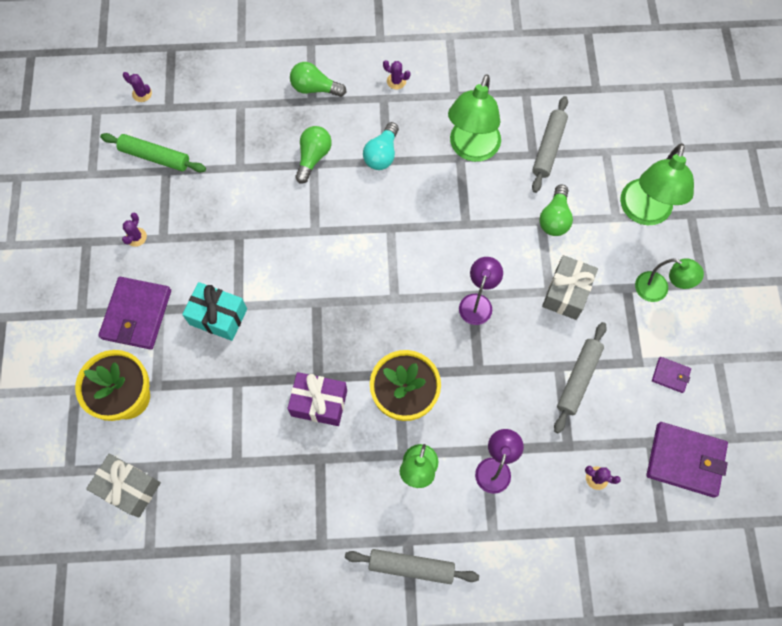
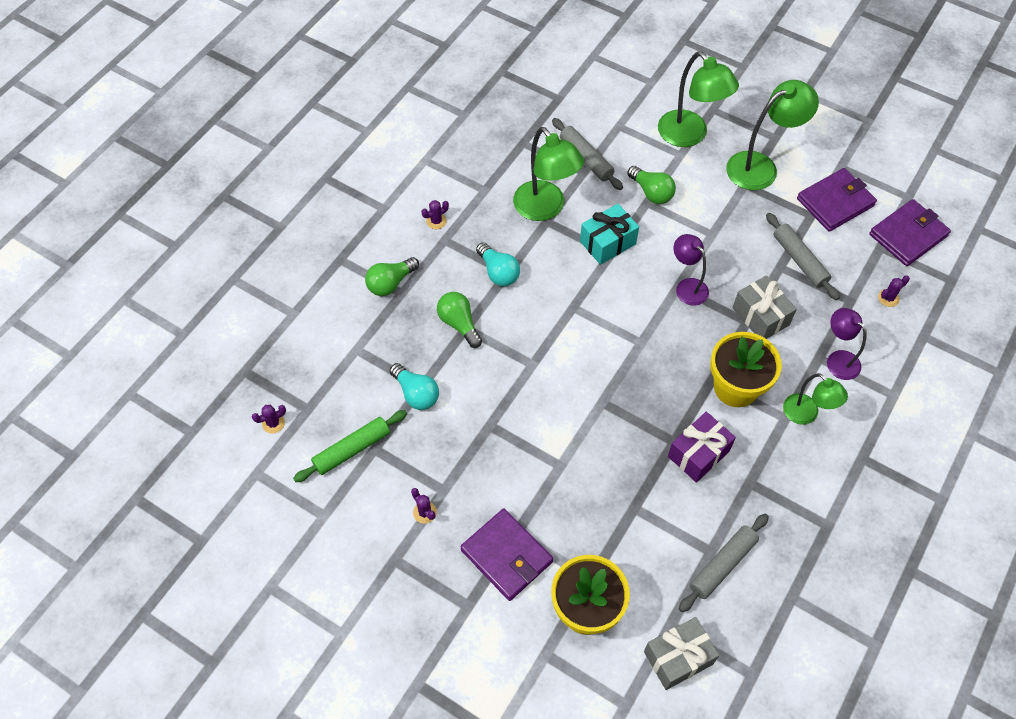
camera: 55 degrees left, 10 degrees down
turquoise gift [182,282,247,341] -> turquoise gift moved to [580,204,639,265]
grey rolling pin [345,549,479,584] -> grey rolling pin moved to [679,514,769,612]
grey gift [542,255,598,320] -> grey gift moved to [732,275,797,339]
green lamp [635,258,704,302] -> green lamp [726,80,819,190], size x1.64
purple wallet [652,357,691,393] -> purple wallet [797,168,877,232], size x2.06
none -> turquoise light bulb [390,363,439,410]

